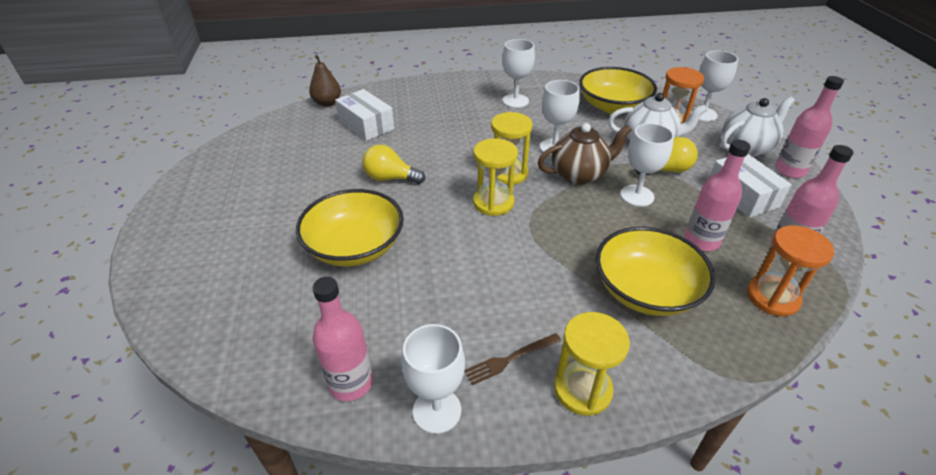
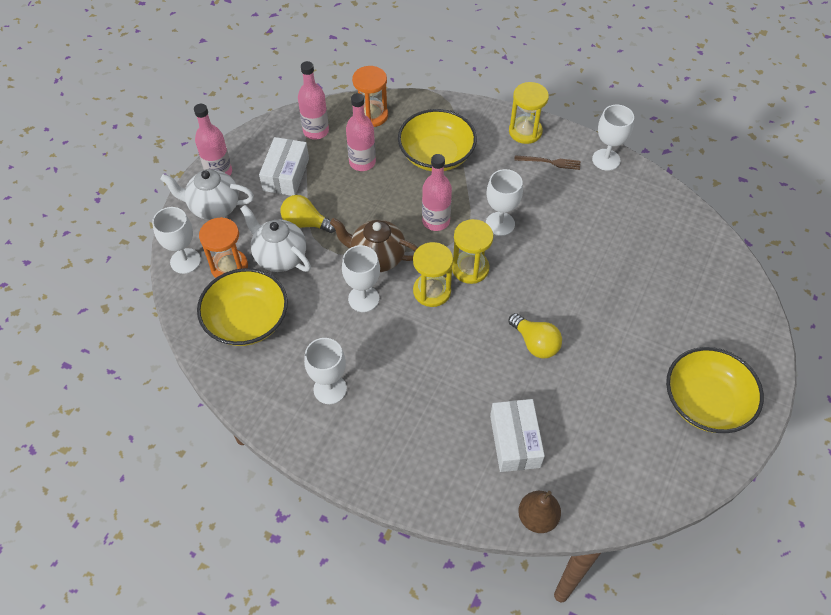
camera: 145 degrees left, 15 degrees up
yellow bowl [296,189,404,266] -> yellow bowl moved to [666,347,764,433]
pink bottle [312,277,373,401] -> pink bottle moved to [422,154,452,231]
white goblet [620,123,674,207] -> white goblet moved to [486,169,523,236]

